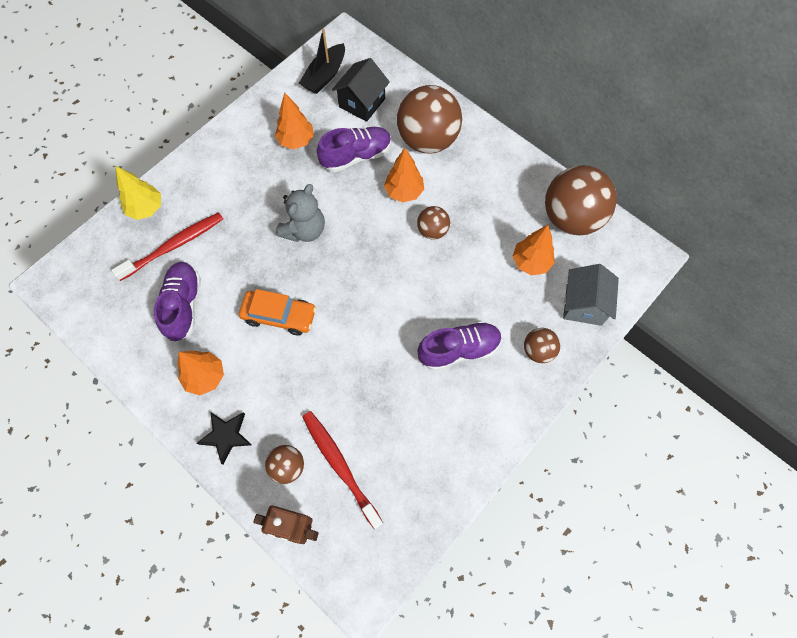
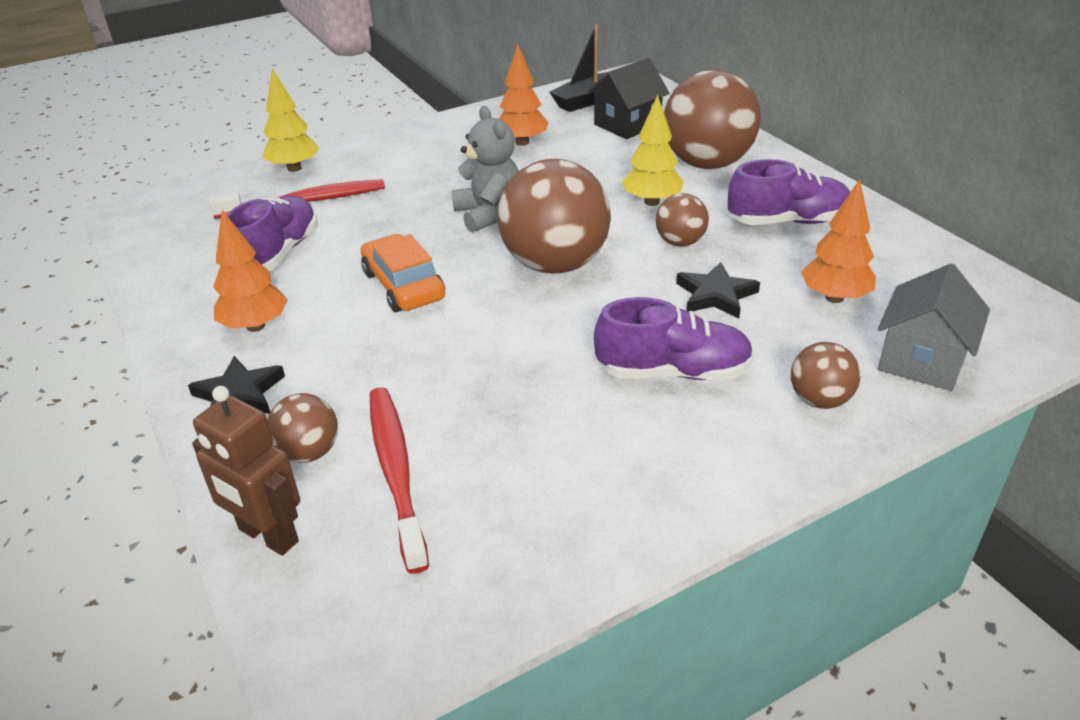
camera: 20 degrees right, 30 degrees down
orange car [239,289,316,335] -> orange car turned 150 degrees counterclockwise [361,234,445,312]
grey teddy bear [276,184,325,242] -> grey teddy bear turned 75 degrees counterclockwise [452,106,519,233]
purple shoe [317,127,391,172] -> purple shoe moved to [728,159,850,225]
orange tree [384,148,424,203] -> yellow tree [622,95,684,206]
brown ball [545,165,617,235] -> brown ball moved to [498,159,611,273]
none -> black star [676,262,760,319]

